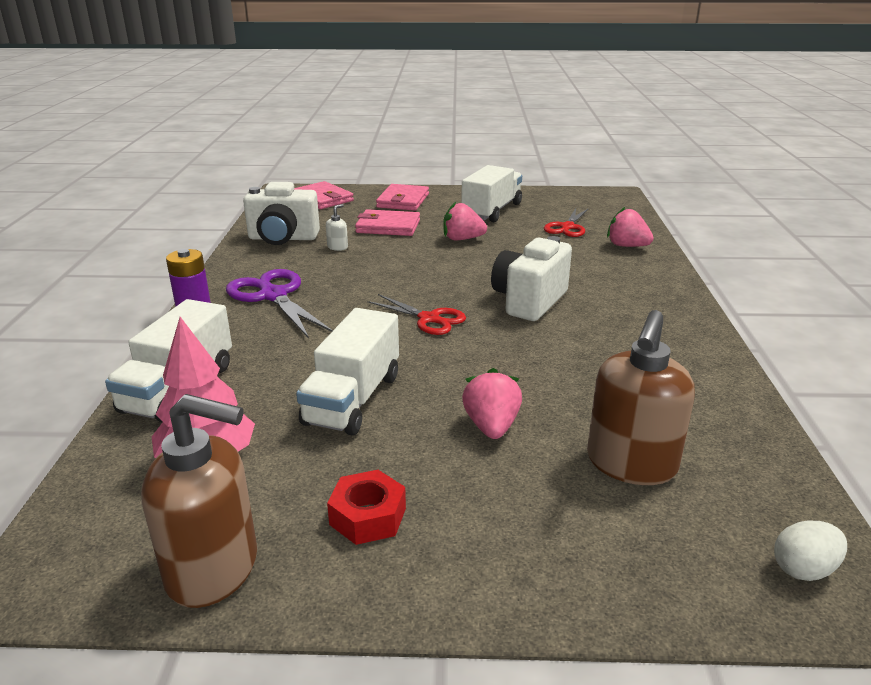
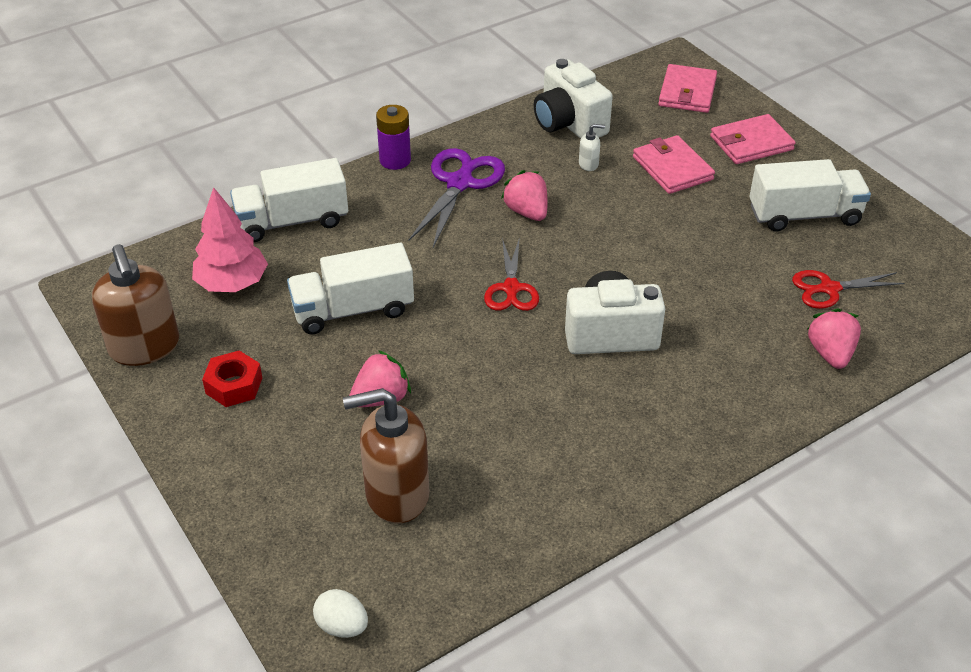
camera: 55 degrees right, 15 degrees up
pink strawberry [443,202,487,240] -> pink strawberry moved to [501,170,548,221]

